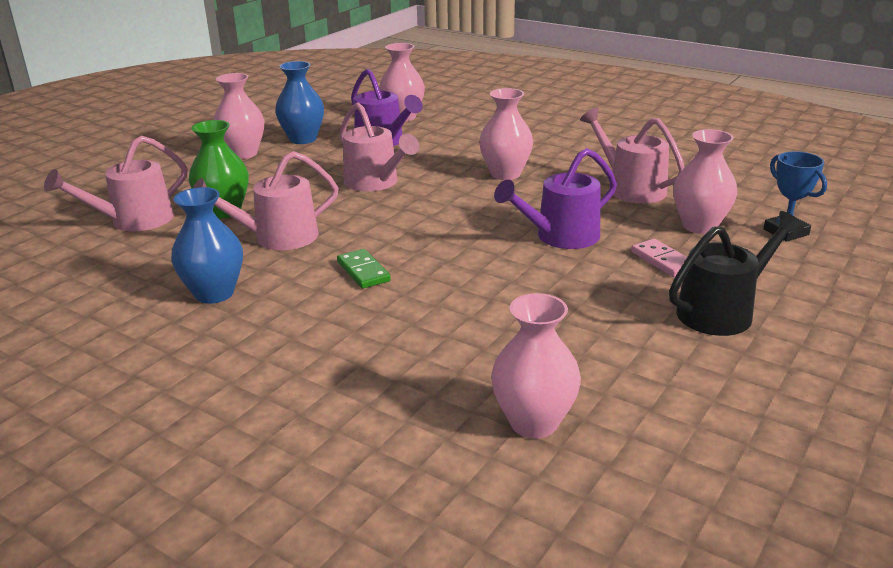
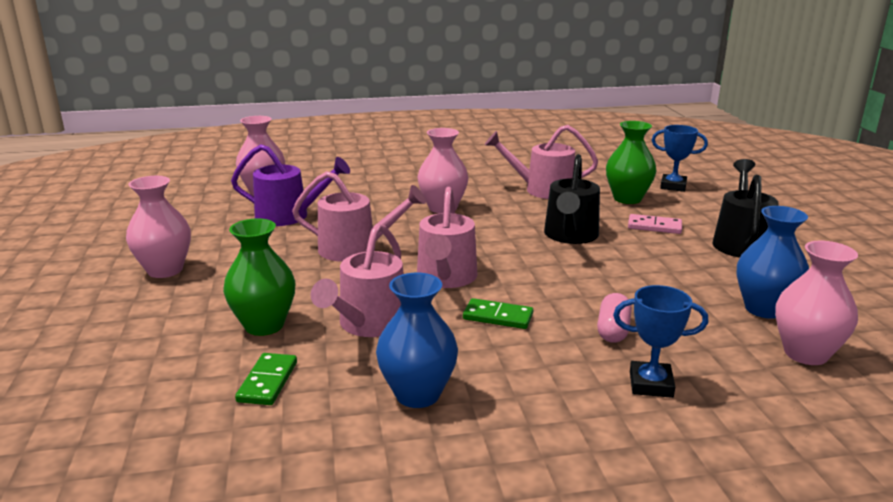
camera: 45 degrees left, 5 degrees down
pink watering can [44,136,187,231] -> pink watering can moved to [417,187,478,288]
blue vase [275,61,324,144] -> blue vase moved to [737,206,809,319]
purple watering can [494,148,617,249] -> black watering can [544,154,600,244]
pink vase [673,129,737,234] -> green vase [606,121,656,204]
none -> green domino [235,353,297,405]
none -> pink capsule [597,293,632,343]
none -> blue trophy [613,285,708,398]

